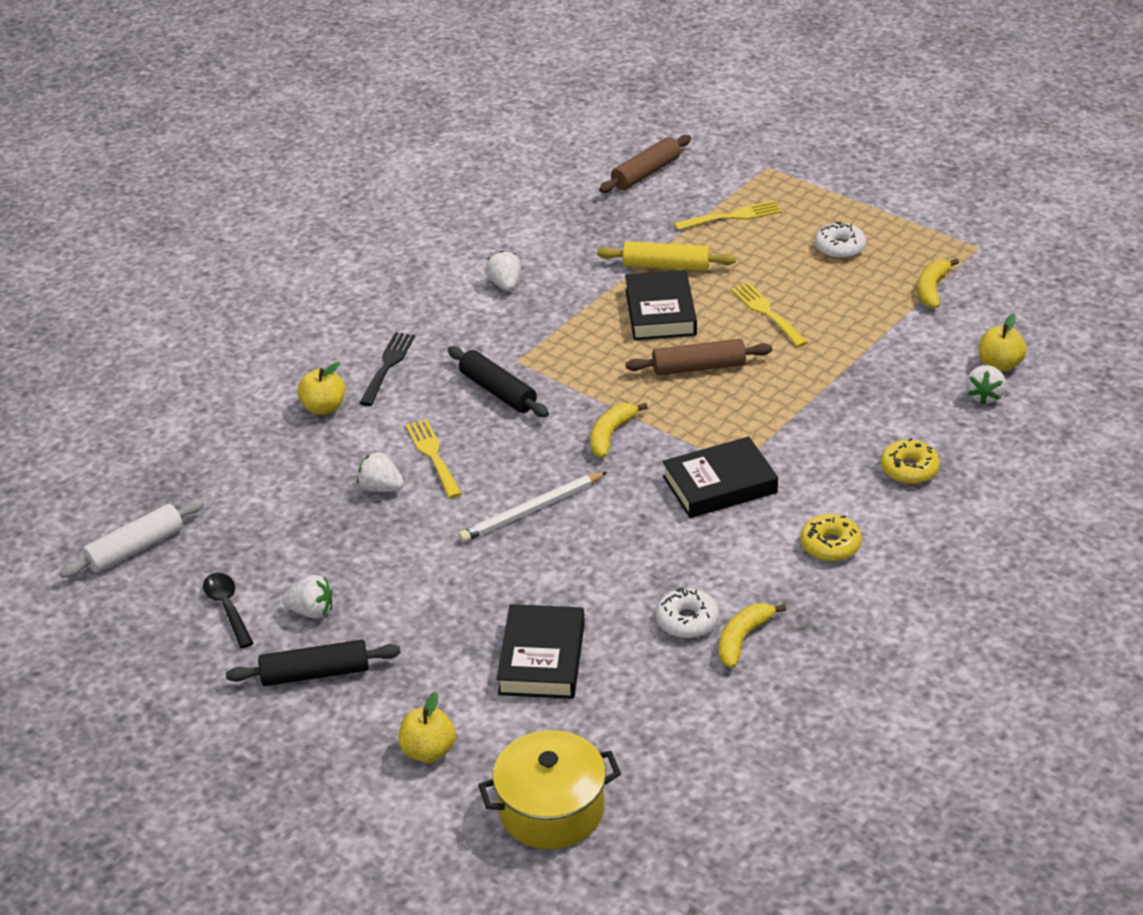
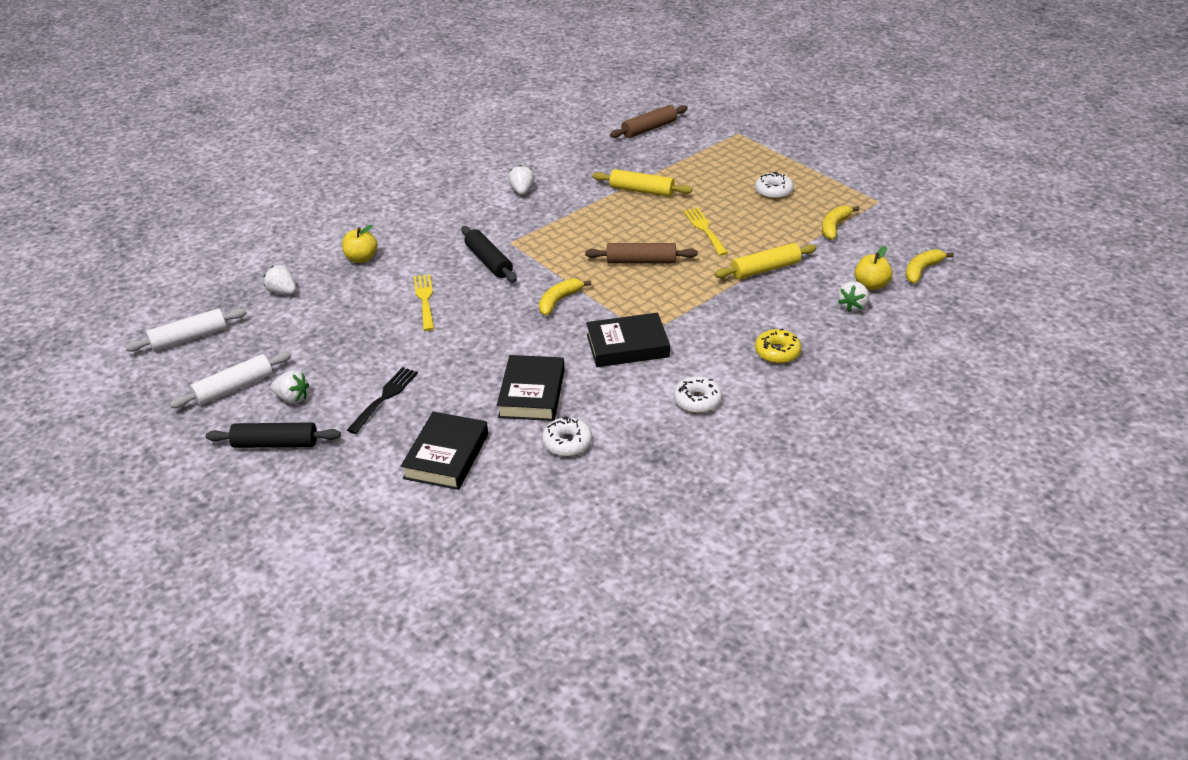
camera: 10 degrees right, 0 degrees up
black spoon [203,573,254,648] -> white rolling pin [170,352,291,408]
white strawberry [357,451,404,492] -> white strawberry moved to [264,265,296,295]
black fork [360,332,415,406] -> black fork moved to [347,367,418,434]
yellow apple [398,692,456,763] -> none
white pencil [459,472,607,542] -> none
yellow pot [478,730,621,849] -> none
black book [625,270,697,340] -> black book moved to [497,355,565,421]
yellow fork [674,201,781,230] -> none
yellow banana [719,603,787,668] -> yellow banana moved to [906,249,954,283]
yellow donut [800,514,862,561] -> white donut [674,376,722,413]
none -> yellow rolling pin [715,243,817,279]

